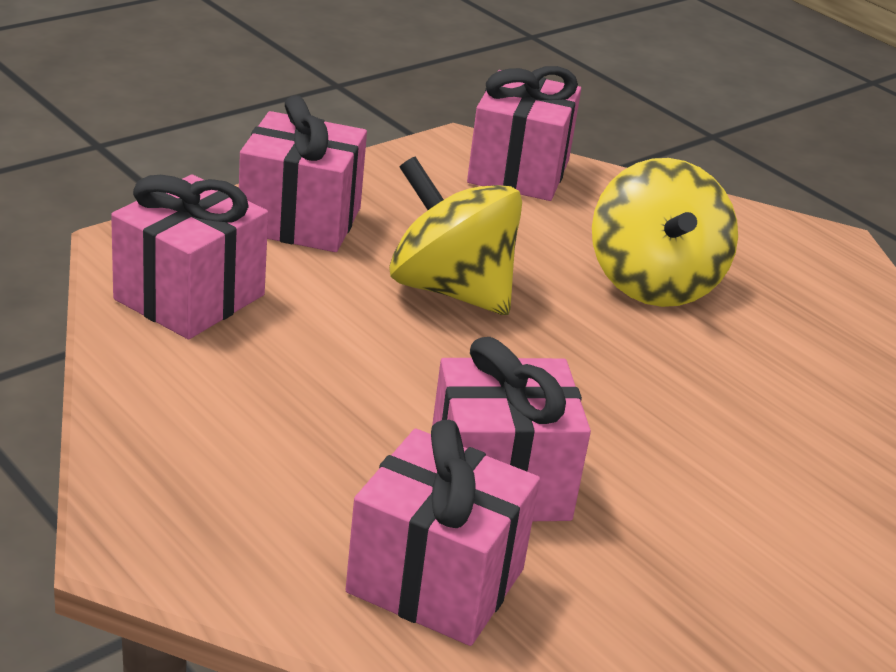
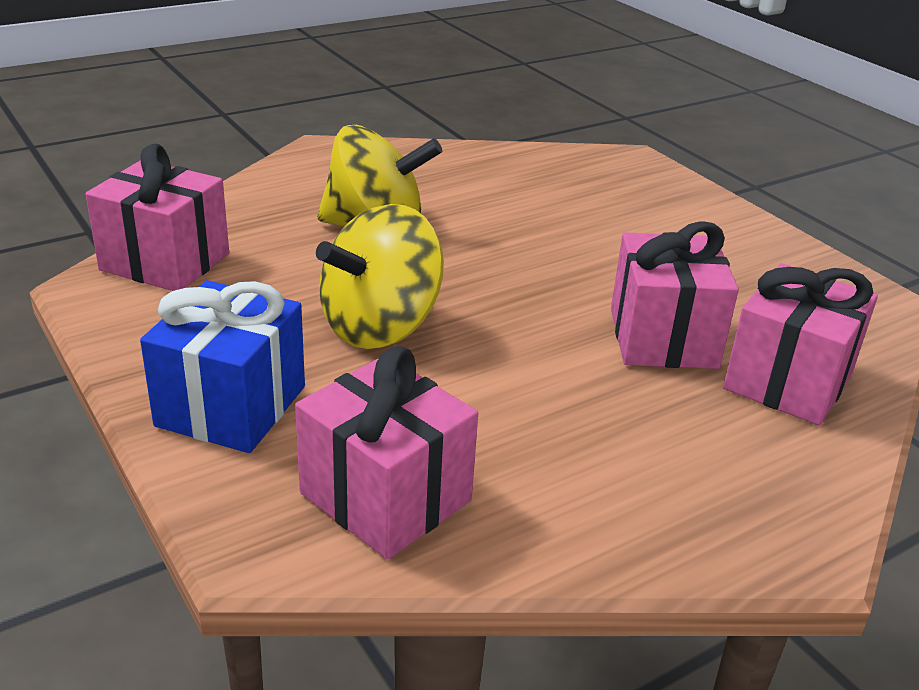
camera: 80 degrees left, 0 degrees up
pink gift [239,95,367,252] -> blue gift [140,280,305,453]

